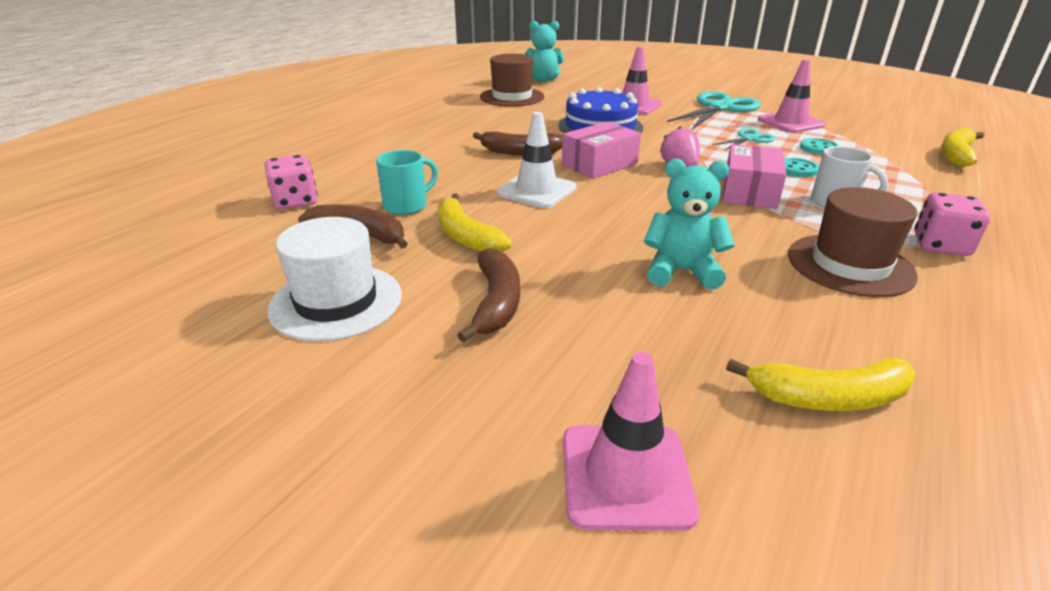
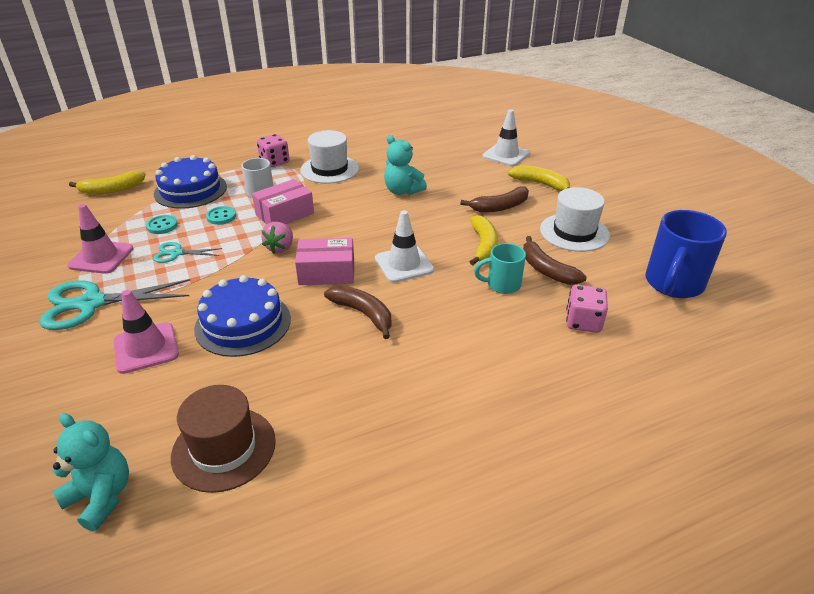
camera: 145 degrees left, 5 degrees up
brown banana [457,248,520,342] -> brown banana turned 150 degrees counterclockwise [460,186,529,213]
pink traffic cone [563,352,699,531] -> white traffic cone [482,109,530,166]
yellow banana [726,357,916,411] -> yellow banana moved to [508,165,570,191]
brown hat [788,187,918,297] -> white hat [300,130,359,184]
none -> blue cake [154,155,227,209]
none -> blue mug [645,210,727,298]

